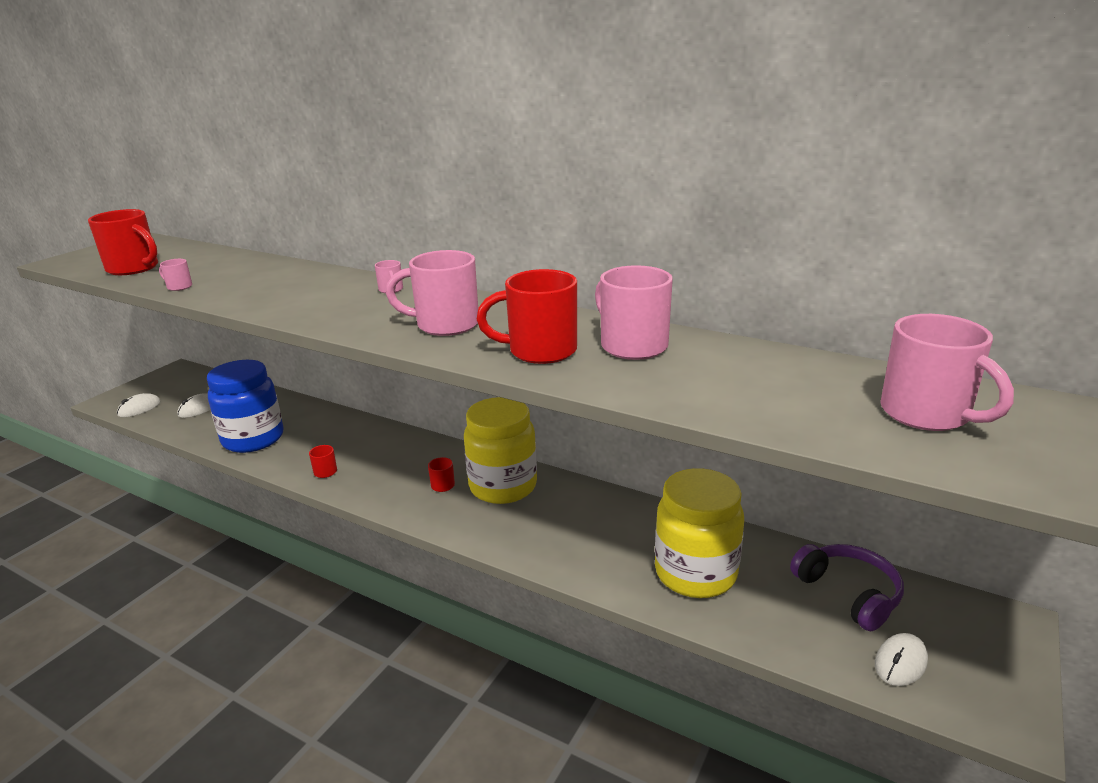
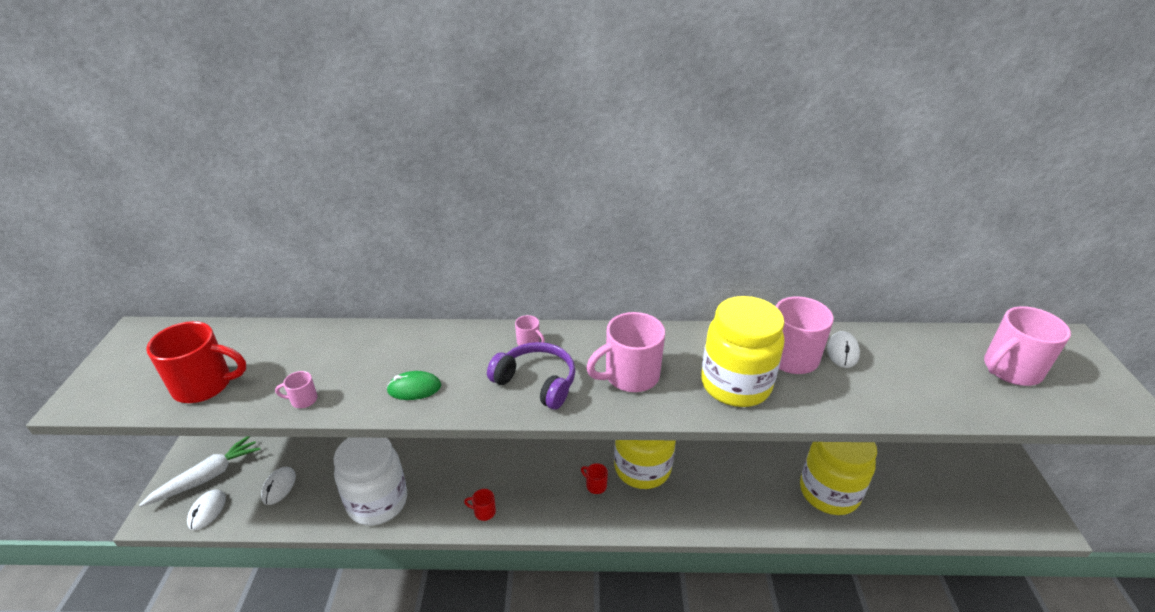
camera: 30 degrees left, 10 degrees up
blue jar [207,360,283,453] -> white jar [333,437,407,525]
red mug [477,269,577,364] -> yellow jar [701,296,784,407]
purple headphones [790,544,904,631] -> purple headphones moved to [487,342,576,409]
white mouse [875,633,928,686] -> white mouse moved to [827,331,860,368]
pink mug [880,314,1014,431] -> pink mug turned 120 degrees clockwise [984,306,1071,386]
none -> white carrot [139,436,261,507]
none -> green mouse [387,371,441,400]

